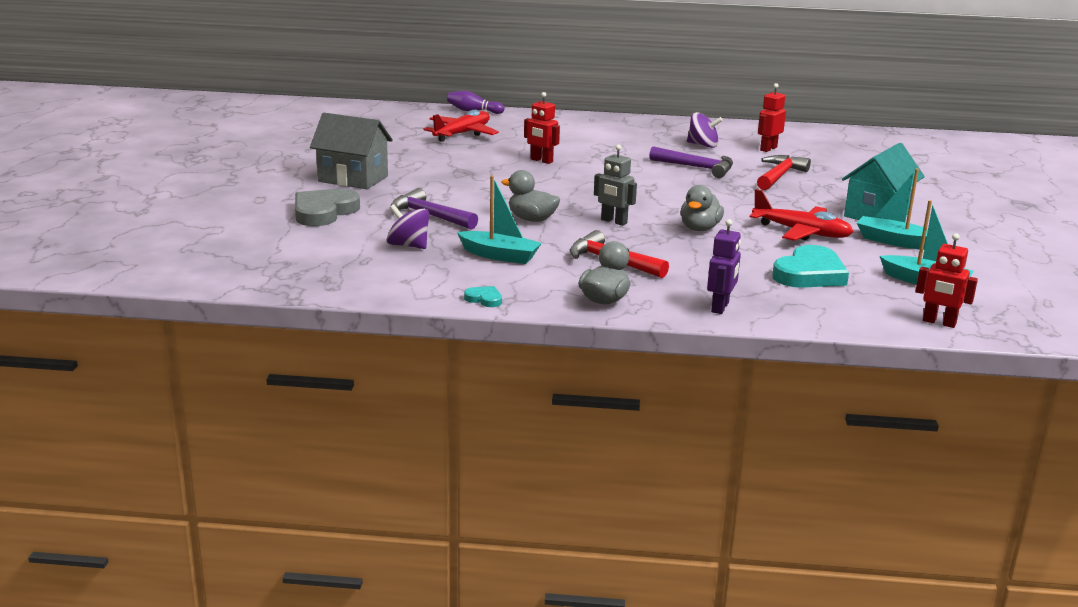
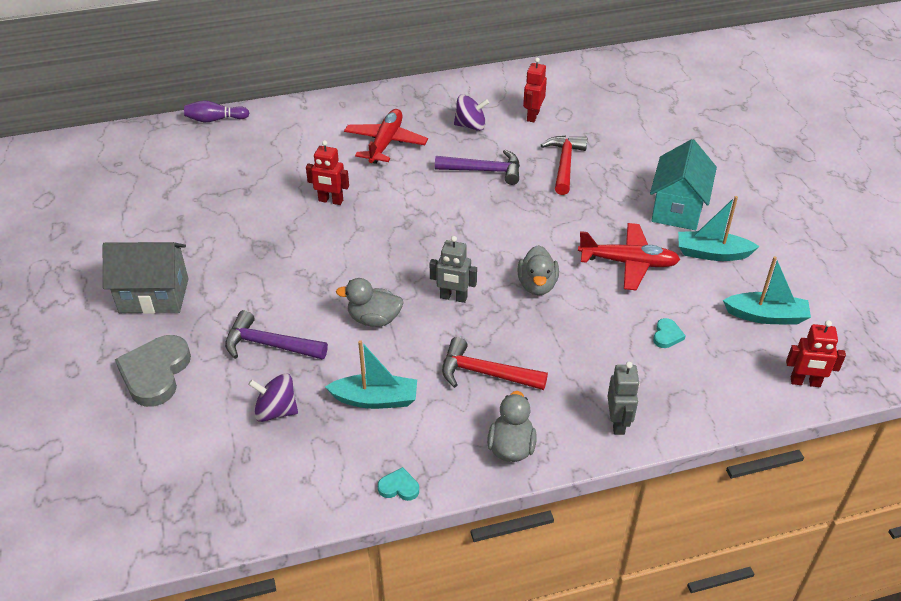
camera: 20 degrees left, 20 degrees up
red plane [424,110,499,142] -> red plane moved to [344,109,428,164]
purple robot [707,219,741,314] -> grey robot [608,362,640,435]
turquoise heart [772,245,849,288] -> turquoise heart [653,318,685,348], size x0.45

